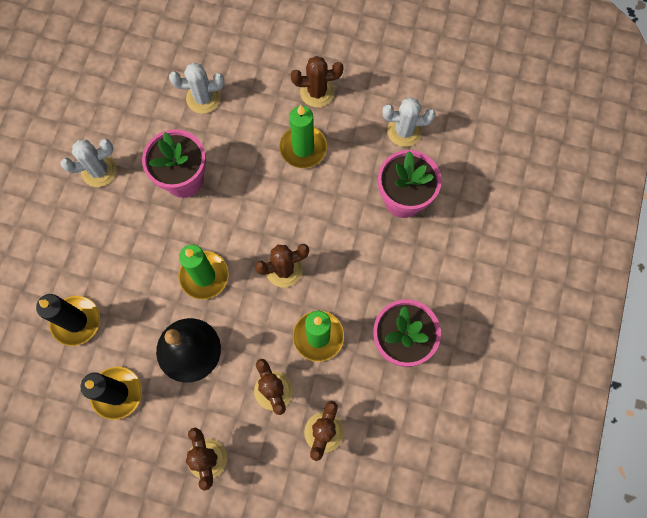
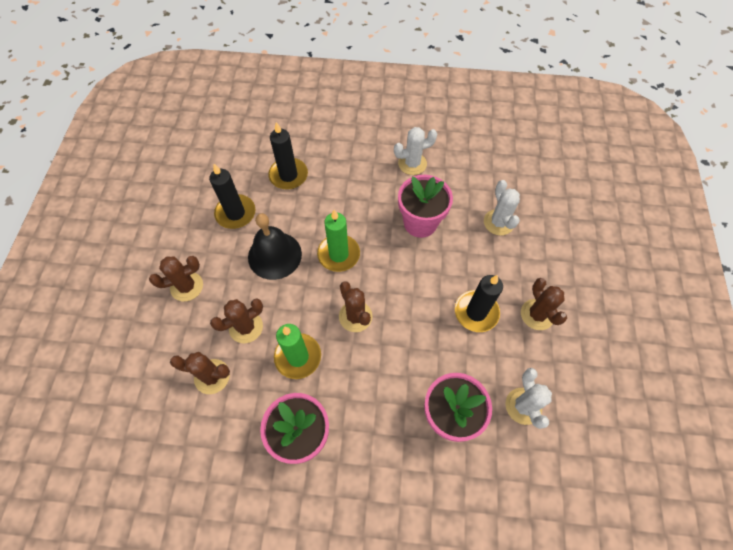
camera: 80 degrees right, 10 degrees down
white cactus [60,139,117,187] -> white cactus turned 75 degrees counterclockwise [394,127,437,175]
green candle [280,105,327,168] -> black candle [455,275,503,332]

